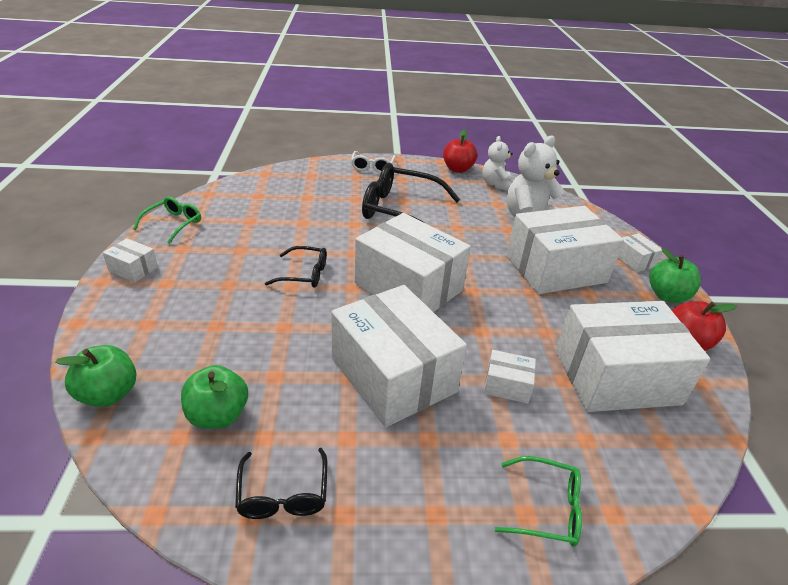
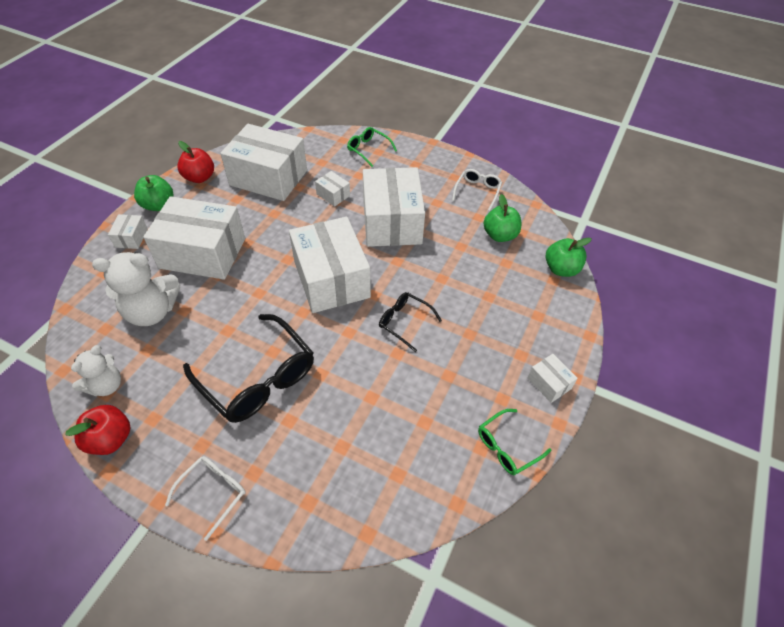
camera: 150 degrees left, 15 degrees up
black glasses [235,448,328,519] -> white glasses [452,169,502,212]

